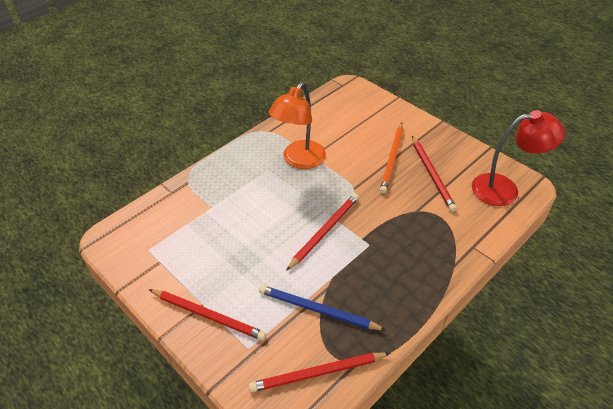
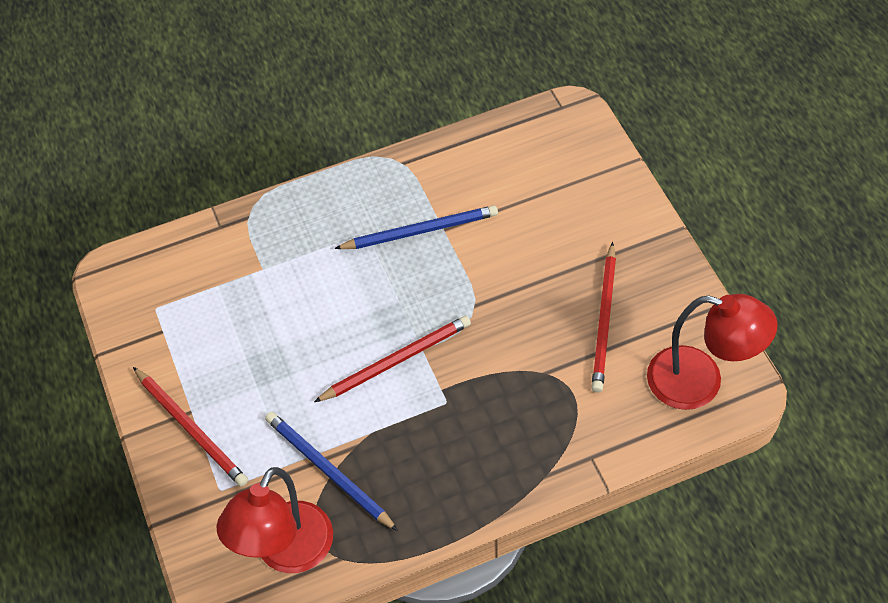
camera: 25 degrees right, 10 degrees up
red pencil [249,353,391,392] -> red lamp [217,467,333,573]
orange lamp [268,82,326,169] -> blue pencil [334,205,498,249]
orange pencil [380,123,403,194] -> none

